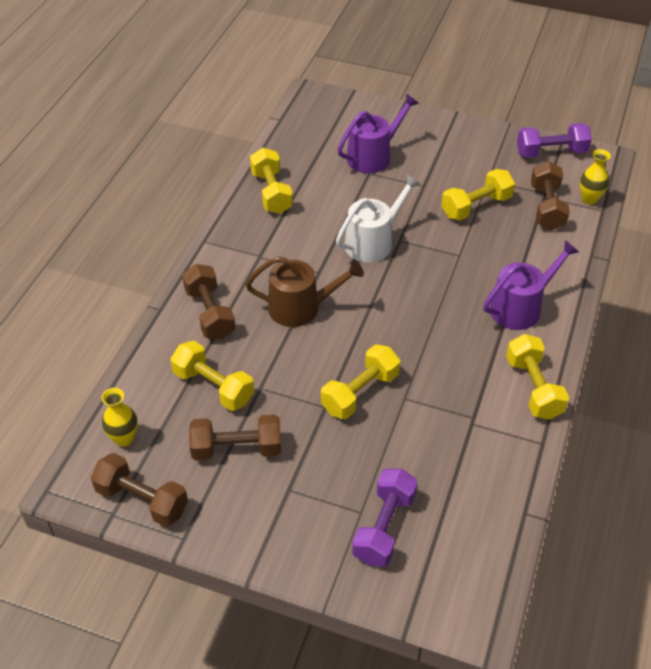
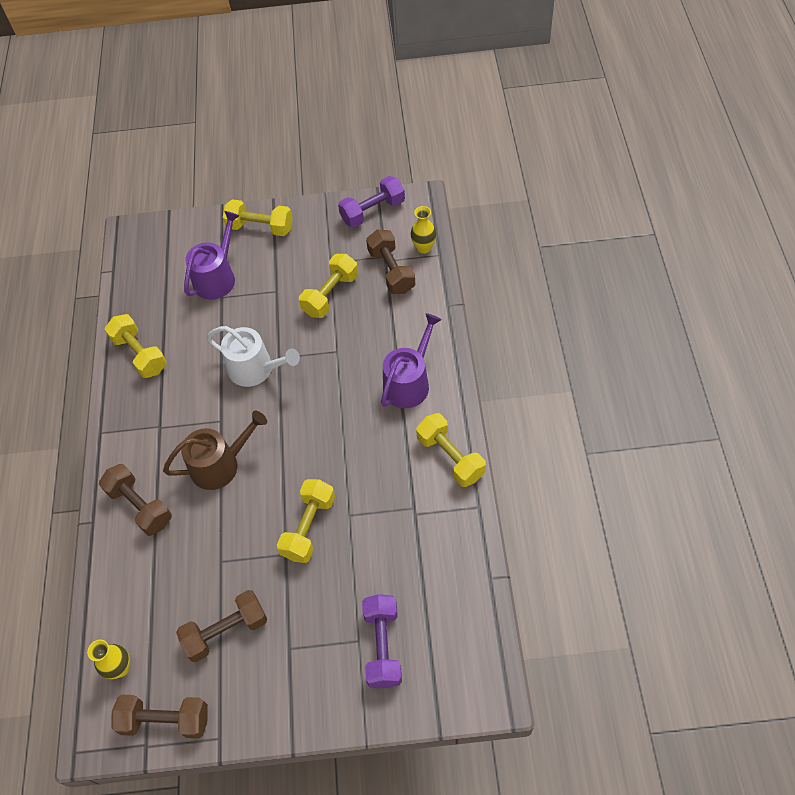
camera: 20 degrees left, 10 degrees up
yellow dumbbell [170,341,254,411] -> yellow dumbbell moved to [223,199,293,236]
white watering can [336,174,420,263] -> white watering can turned 90 degrees clockwise [207,326,300,387]

